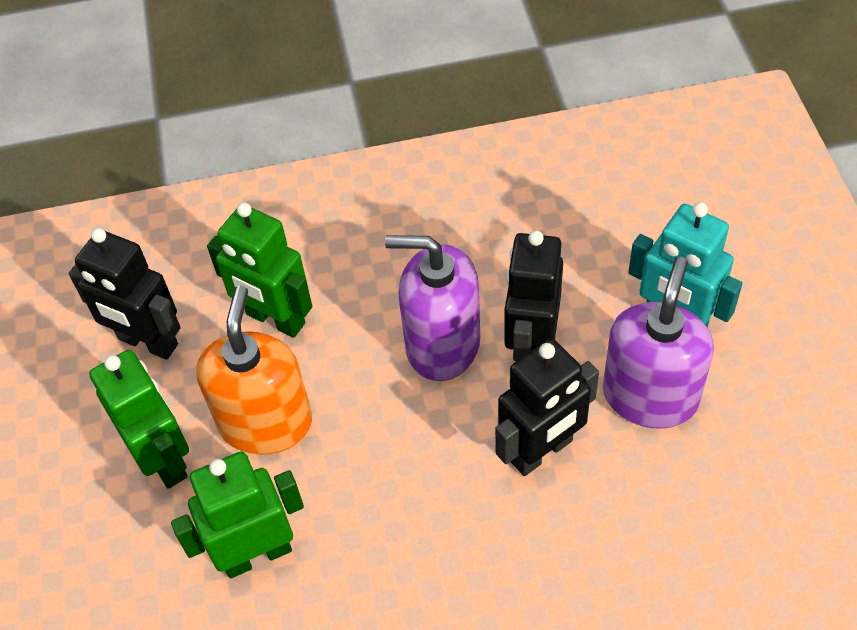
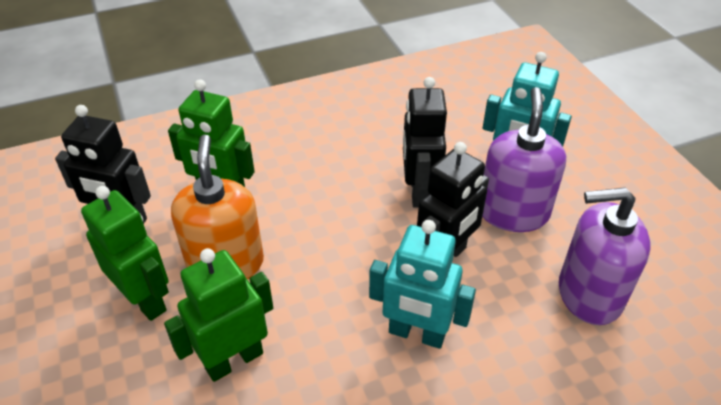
camera: 15 degrees left, 10 degrees down
purple soap dispenser [385,235,480,381] -> purple soap dispenser moved to [559,187,651,325]
none -> turquoise robot [369,220,476,349]

